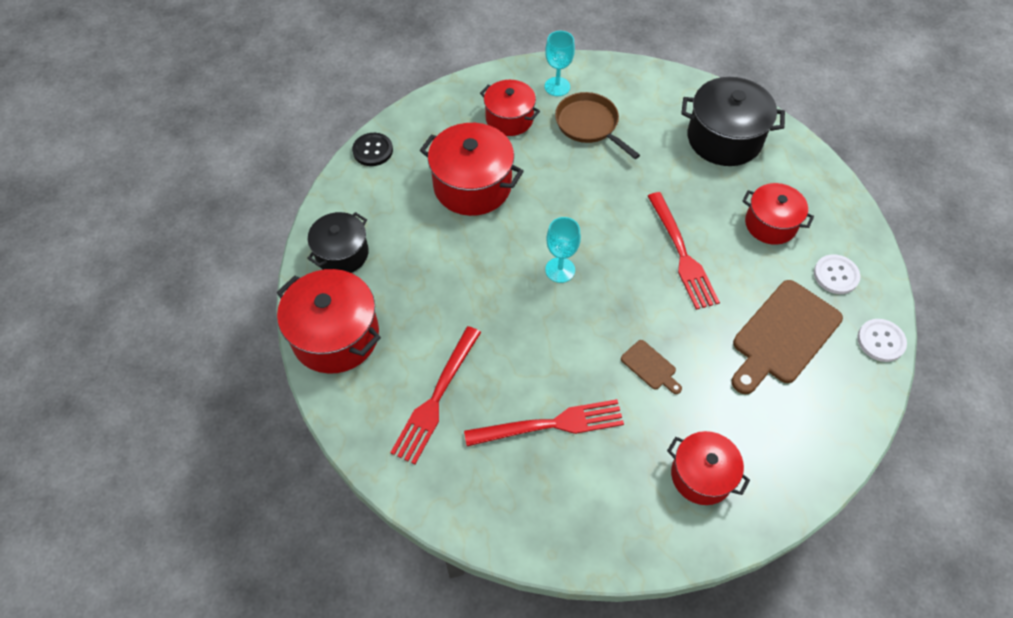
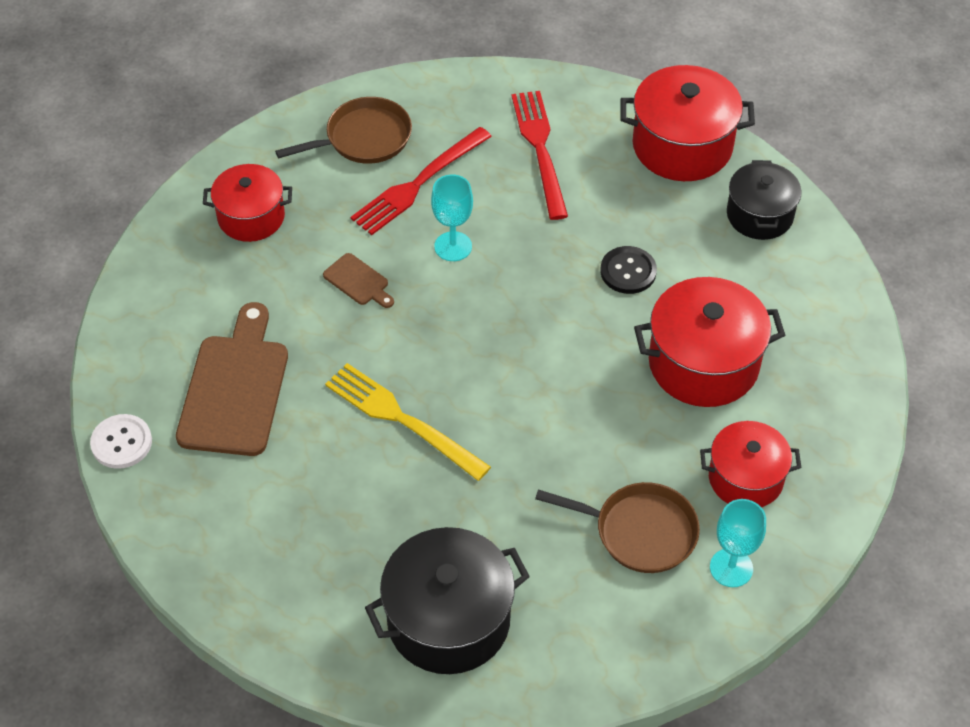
camera: 145 degrees right, 5 degrees down
black button [352,133,393,166] -> black button moved to [600,246,657,294]
turquoise goblet [545,217,581,283] -> turquoise goblet moved to [431,174,473,261]
brown cutting board [621,340,682,394] -> brown cutting board turned 150 degrees counterclockwise [323,253,394,308]
red fork [648,192,720,310] -> yellow fork [325,363,491,481]
red pot [742,183,814,245] -> none
white button [814,255,860,294] -> none
none -> brown pan [275,97,412,164]

